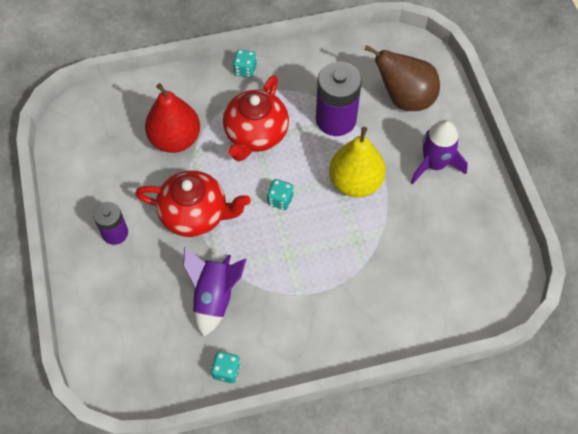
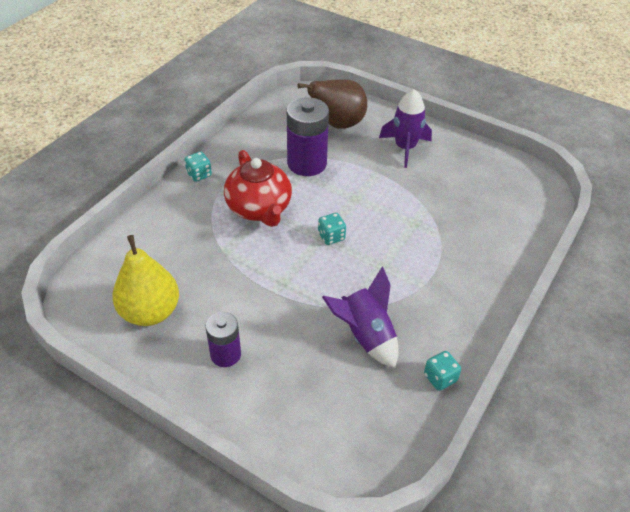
camera: 45 degrees left, 15 degrees down
red teapot [135,170,251,237] -> none
red pear [145,83,200,153] -> none
yellow pear [329,127,386,197] -> yellow pear moved to [112,235,179,326]

